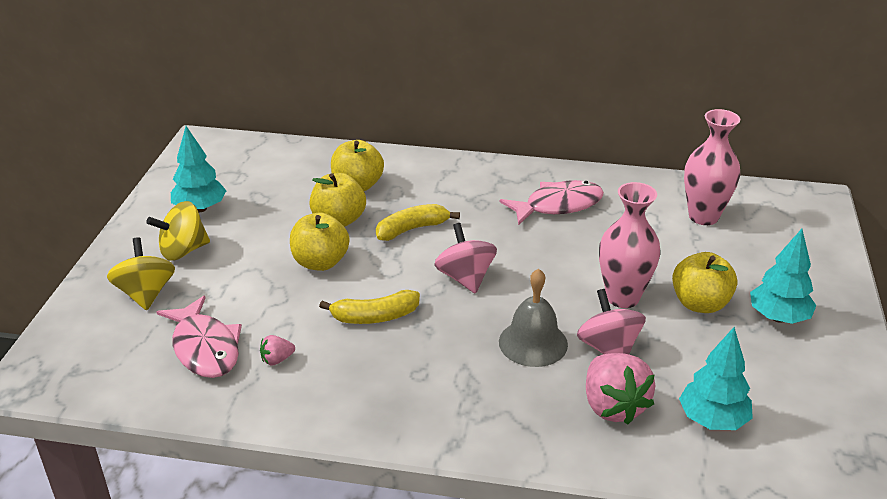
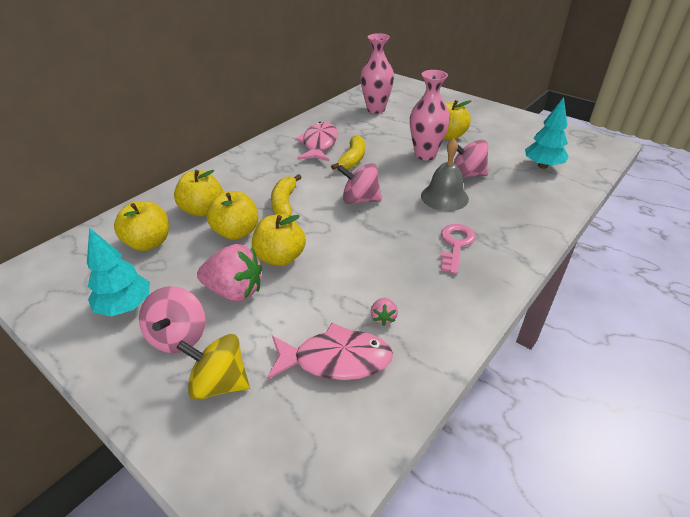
camera: 60 degrees left, 5 degrees up
yellow spinning top [146,201,210,261] -> pink spinning top [139,286,205,353]
yellow banana [319,290,420,324] -> yellow banana moved to [331,135,365,170]
pink strawberry [586,353,656,425] -> pink strawberry moved to [197,244,262,301]
turquoise tree [750,229,816,324] -> none
none -> yellow apple [114,201,169,251]
none -> pink key [440,224,476,274]

